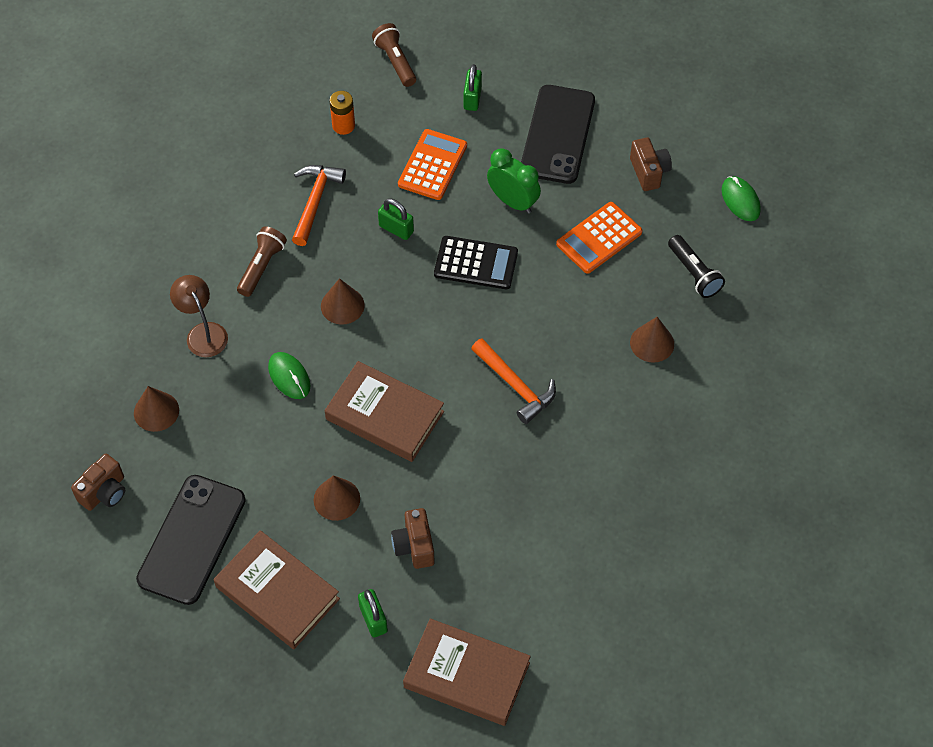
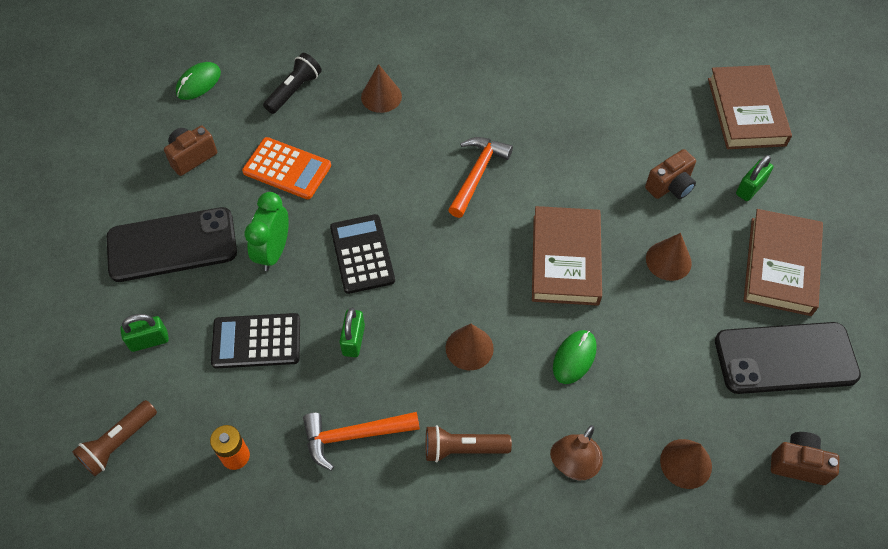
camera: 115 degrees left, 0 degrees up
orange calculator [398,129,467,200] -> black calculator [211,313,300,369]

